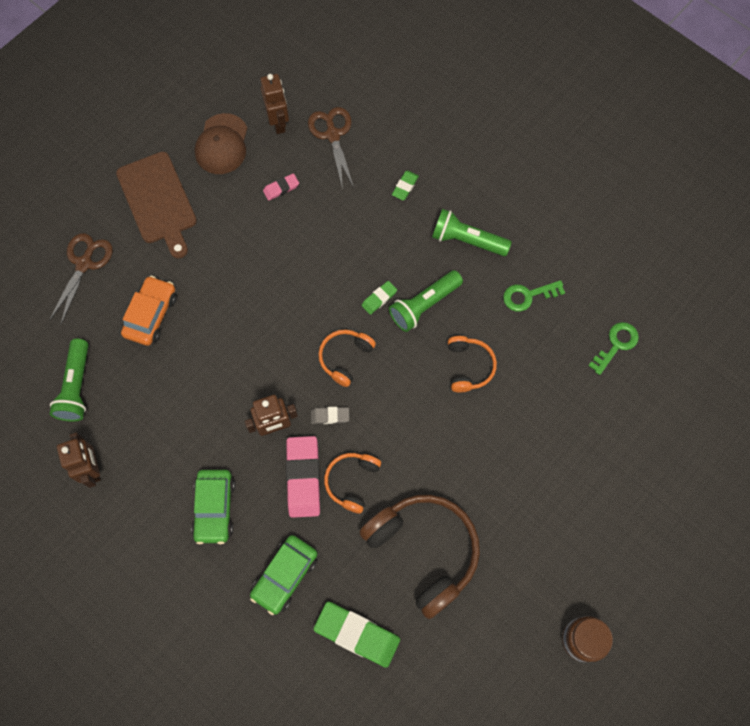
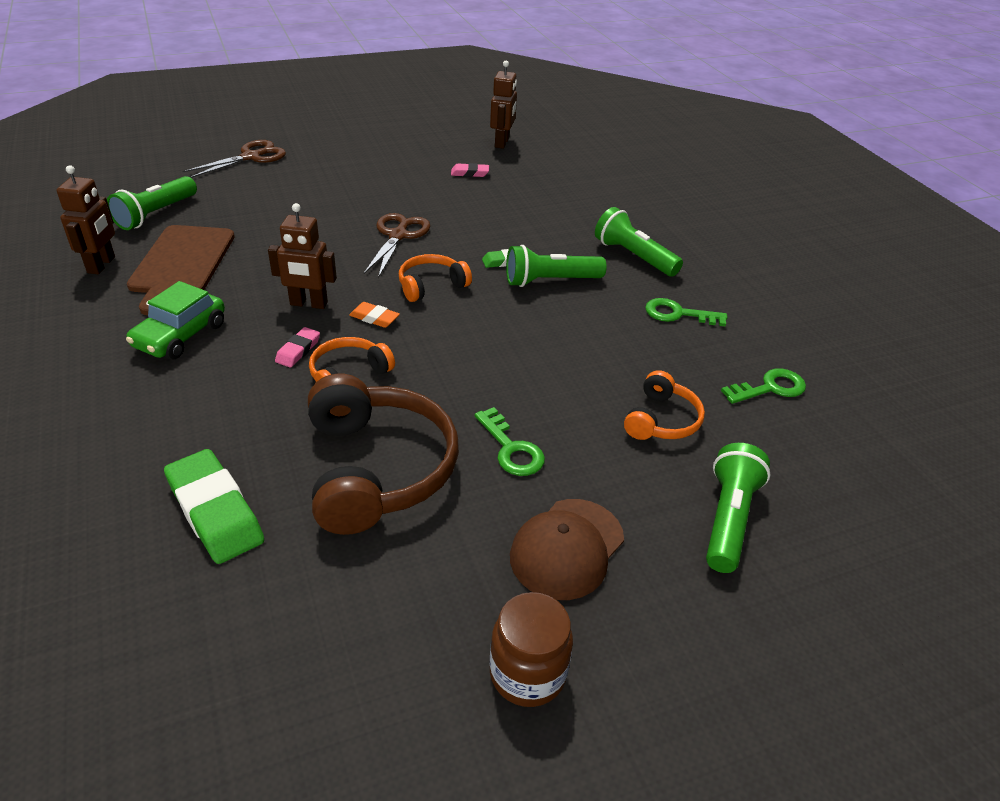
camera: 25 degrees right, 30 degrees down
brown cutting board [116,152,197,259] -> brown cutting board moved to [127,225,235,315]
orange car [121,276,177,346] -> none
brown cap [195,113,247,174] -> brown cap moved to [510,499,624,600]
green car [250,535,318,615] -> none
pink eraser [286,436,320,518] -> pink eraser [275,327,320,367], size x0.50
brown scissors [308,107,354,189] -> brown scissors moved to [364,213,430,278]
grey eraser [311,407,349,424] -> orange eraser [349,302,400,328]
green eraser [392,170,419,200] -> none
orange headphones [448,336,497,393] -> orange headphones moved to [624,370,705,440]
none -> green key [475,407,545,476]
none -> green flashlight [706,443,770,573]

